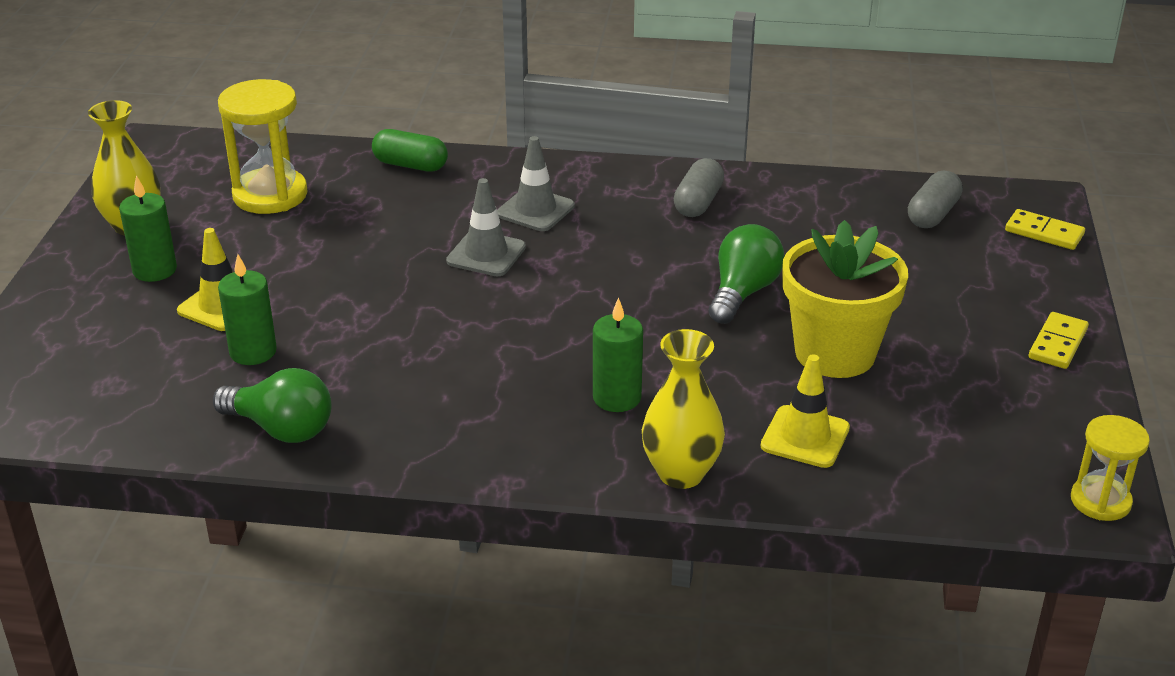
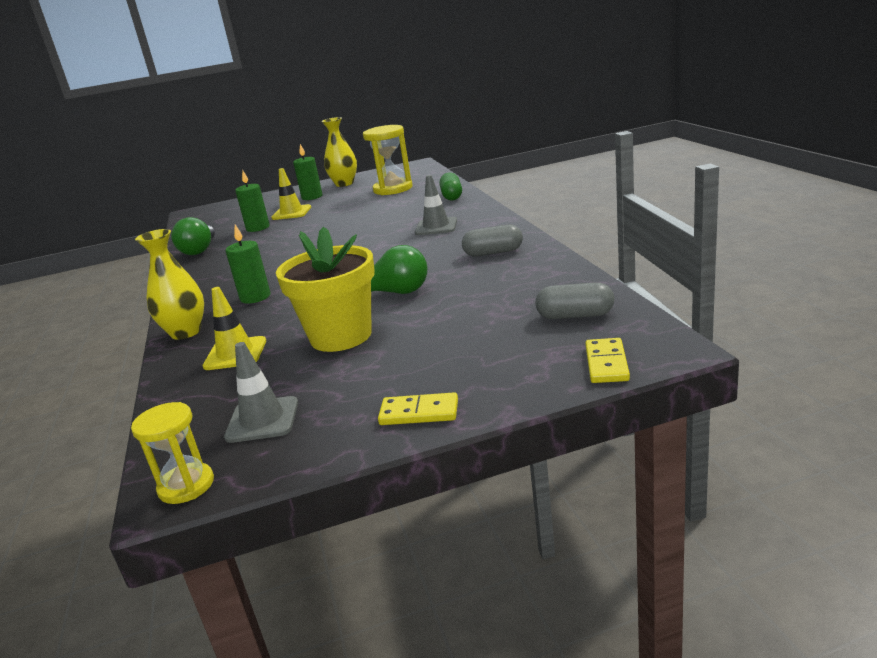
camera: 70 degrees right, 10 degrees down
grey traffic cone [446,178,526,276] -> grey traffic cone moved to [224,342,298,443]

